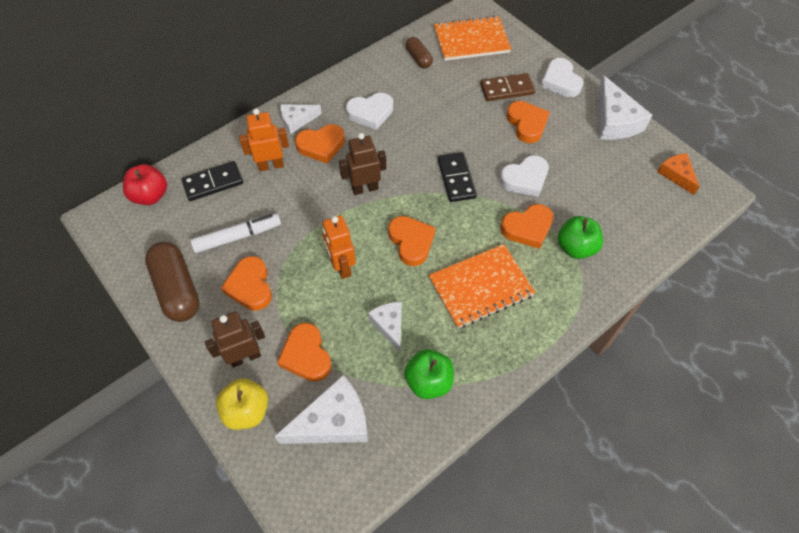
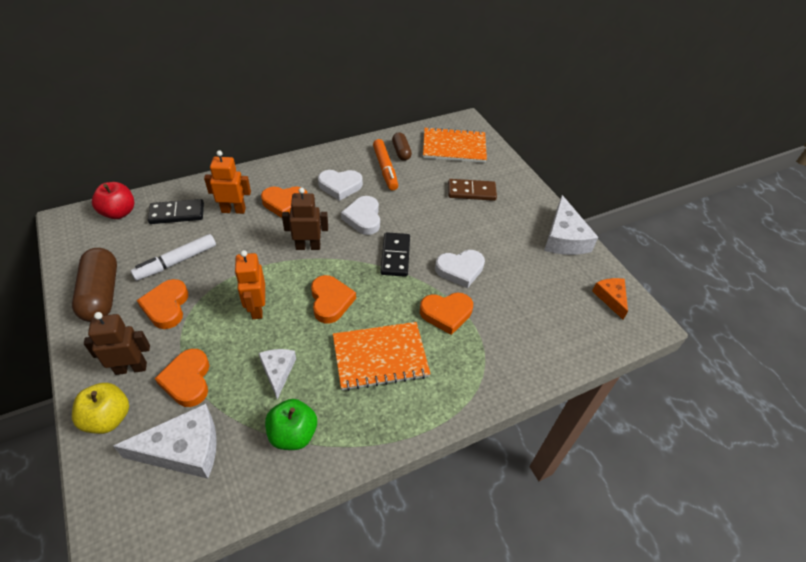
camera: 10 degrees right, 10 degrees down
white marker [190,213,281,253] -> white marker turned 150 degrees clockwise [130,234,216,281]
white cheese [280,105,322,134] -> none
orange heart [506,101,550,143] -> none
white heart [541,58,583,97] -> white heart moved to [341,196,380,235]
green apple [558,216,603,259] -> none
none -> orange marker [373,139,398,190]

